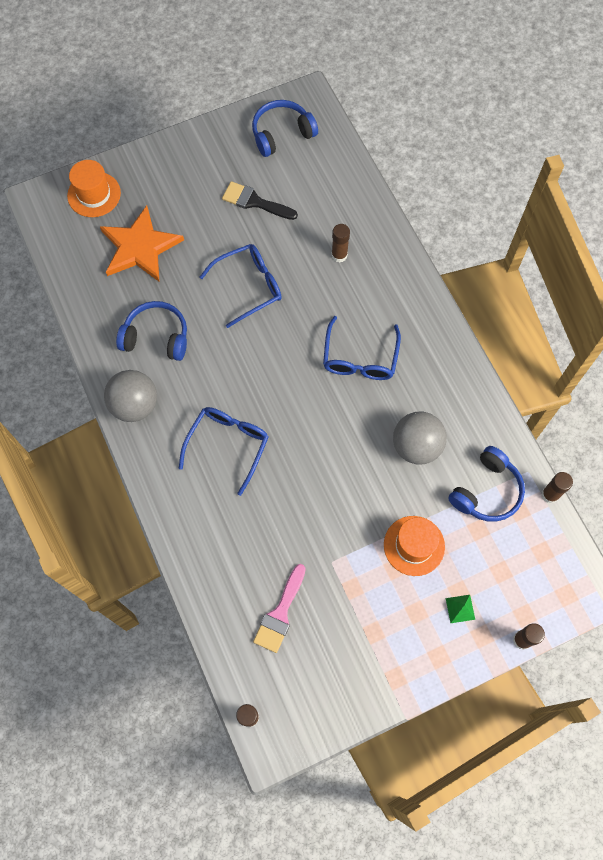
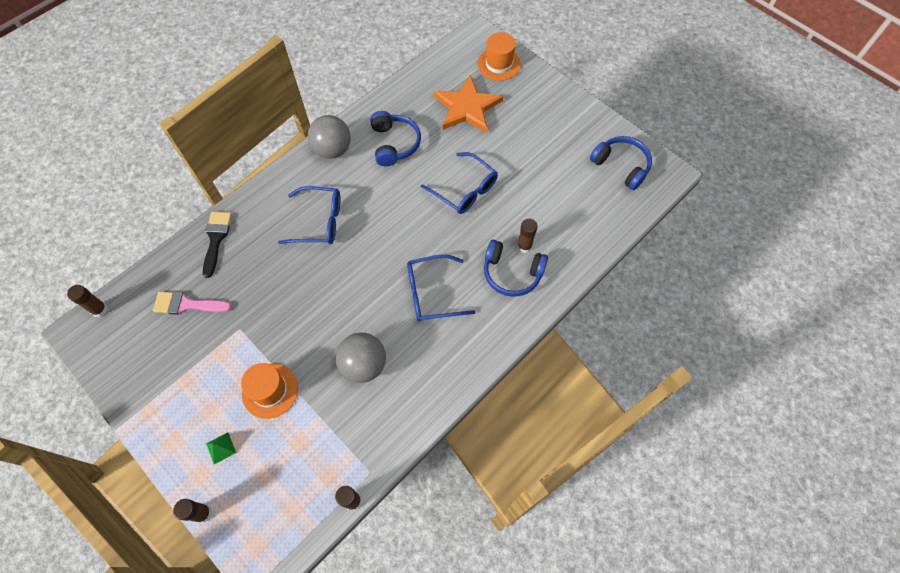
camera: 70 degrees right, 5 degrees down
black brush [222,181,298,220] -> black brush moved to [203,212,232,278]
blue headphones [448,446,525,522] -> blue headphones moved to [484,240,548,297]

